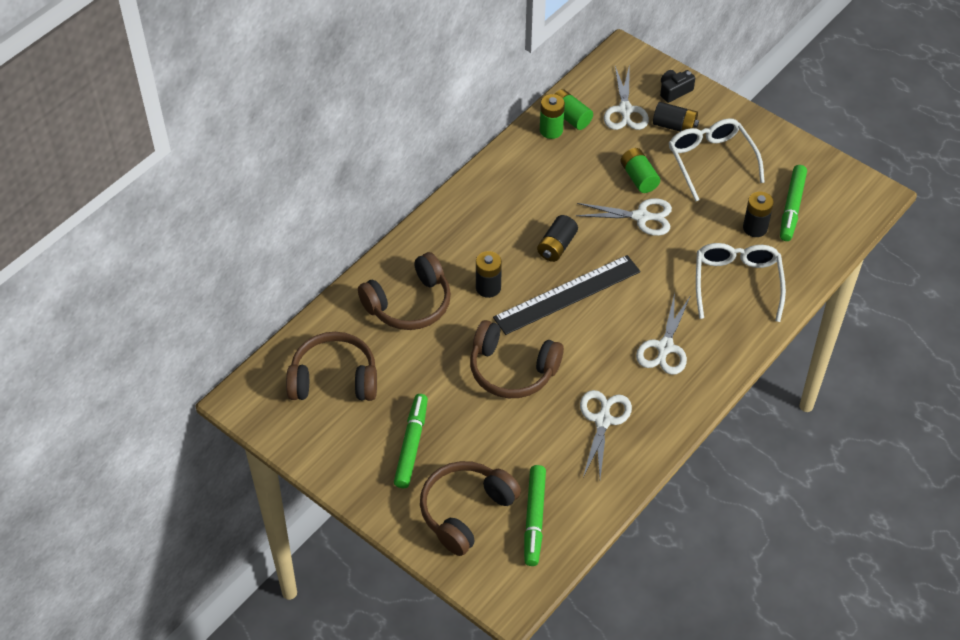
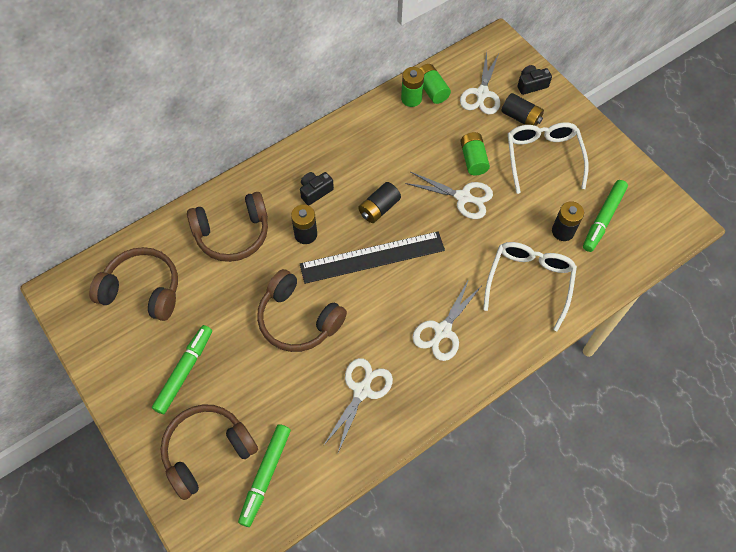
camera: 15 degrees right, 10 degrees up
none -> black camera [300,172,334,205]

